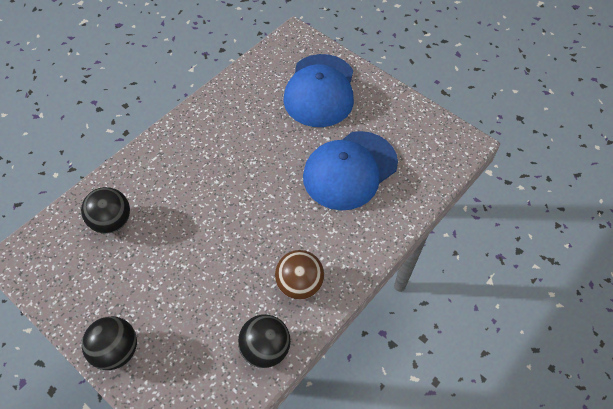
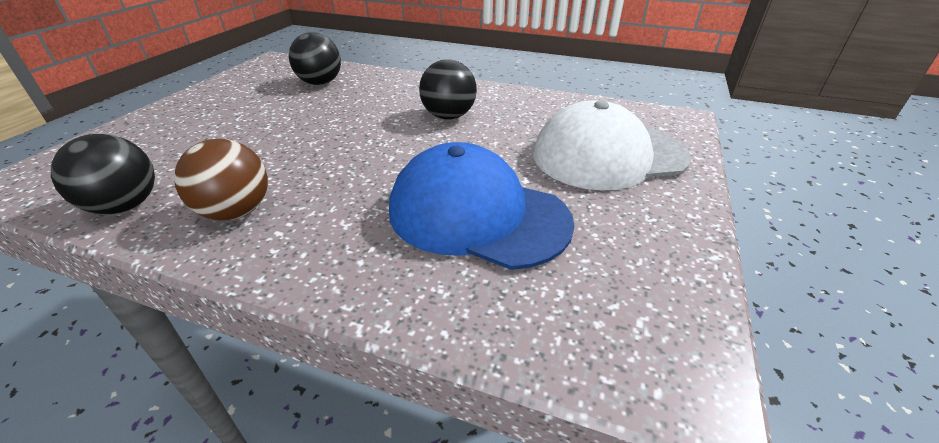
camera: 70 degrees right, 20 degrees down
black ball [82,316,137,370] -> black ball moved to [419,59,477,120]
blue cap [283,54,354,127] -> white cap [533,100,691,191]

